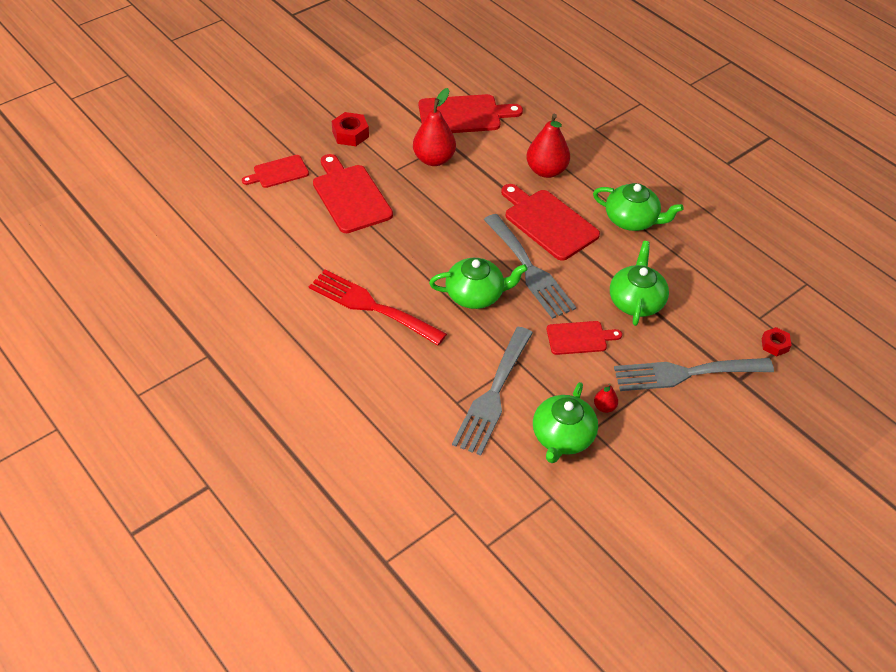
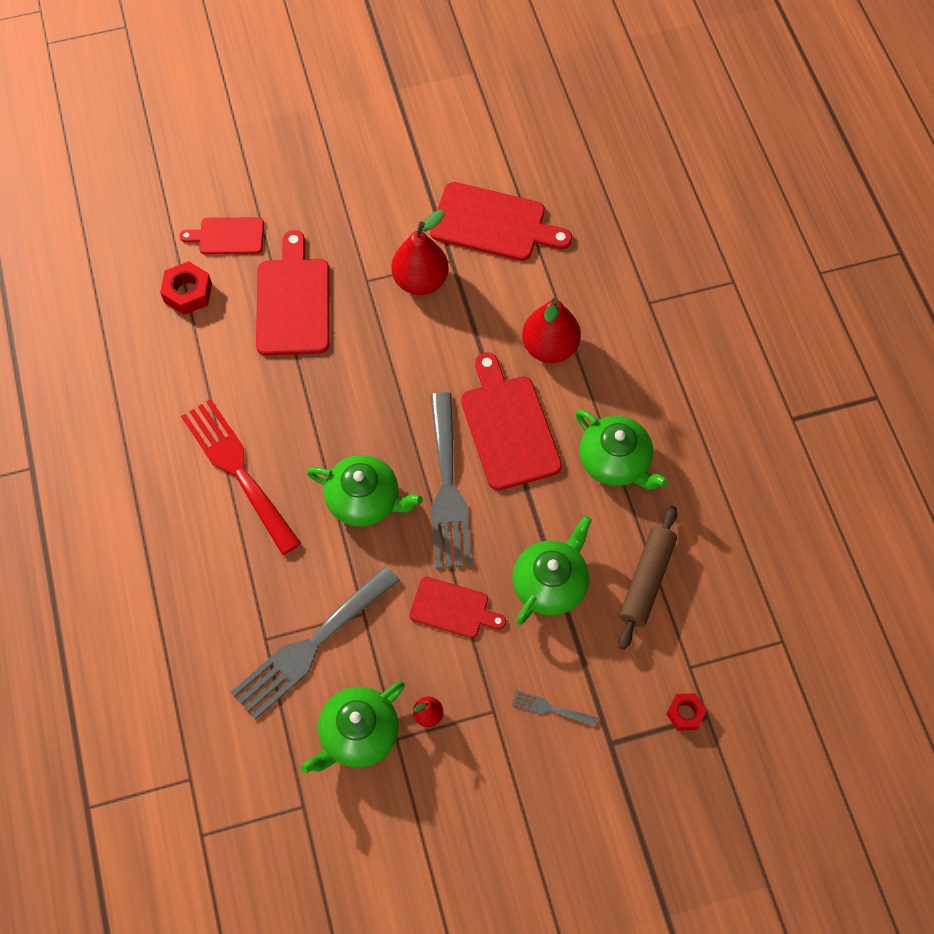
camera: 25 degrees right, 15 degrees up
red nut [332,112,369,146] -> red nut moved to [160,261,212,315]
grey fork [614,358,774,391] -> grey fork [512,690,598,727], size x0.42
none -> brown rolling pin [618,506,677,650]

